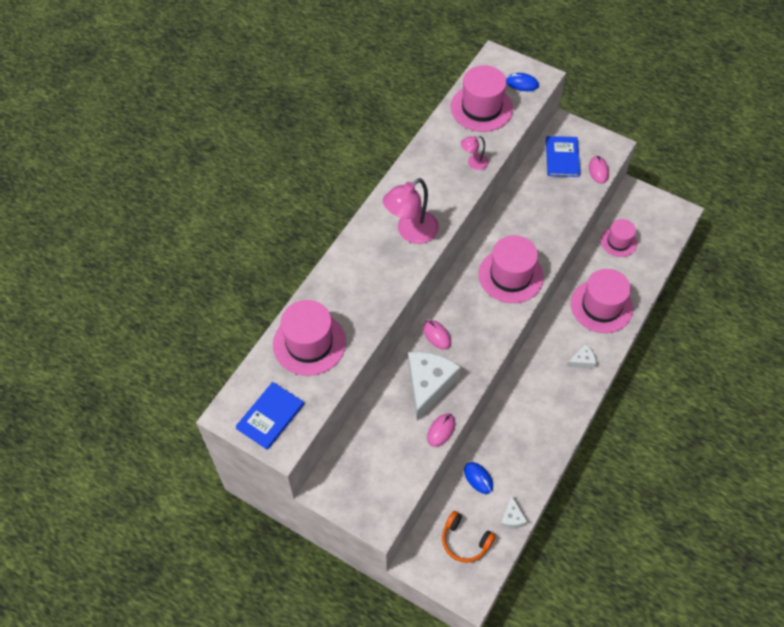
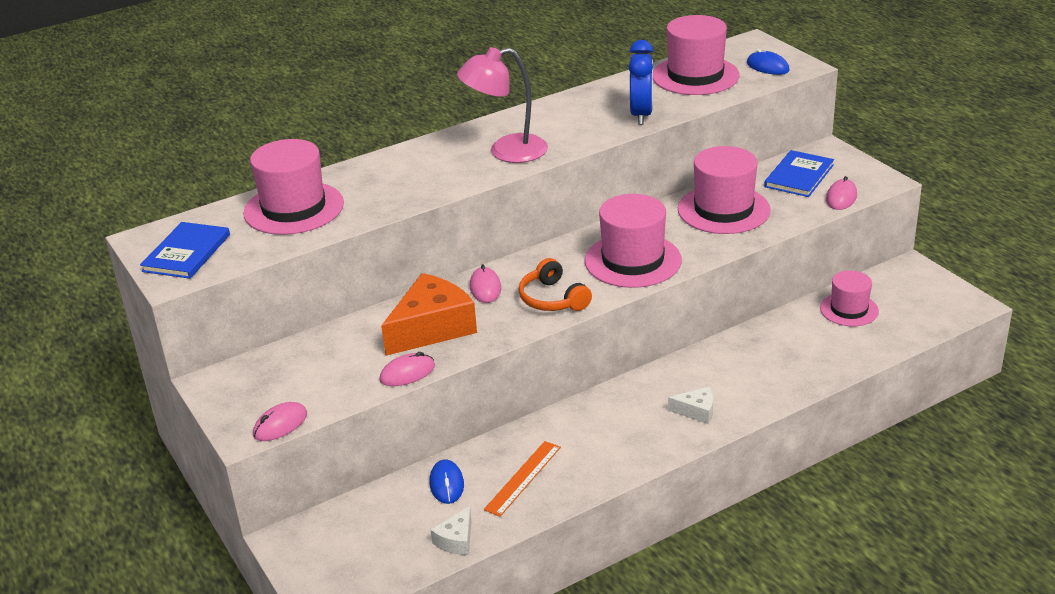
camera: 30 degrees right, 25 degrees down
blue book [235,382,304,450] -> blue book turned 45 degrees counterclockwise [140,222,230,279]
white cheese [408,352,461,420] -> orange cheese [381,273,477,356]
orange headphones [442,511,496,563] -> orange headphones moved to [519,258,592,311]
pink lamp [461,136,489,170] -> blue clock [629,40,653,125]
pink hat [571,269,633,333] -> pink hat moved to [678,146,771,234]
none -> pink mouse [253,402,307,441]
none -> orange ruler [484,441,561,517]

